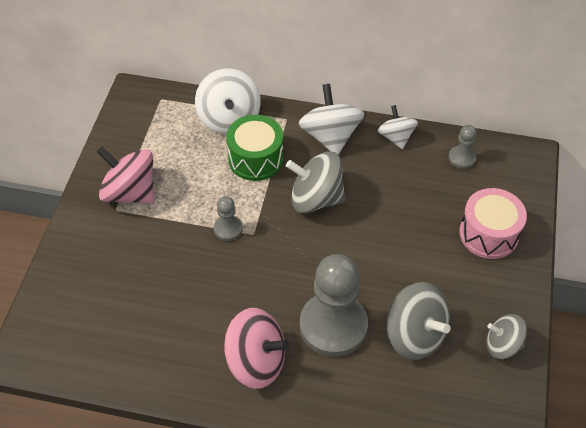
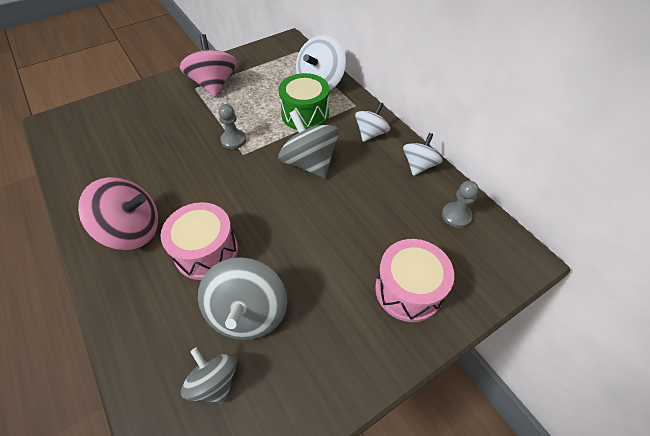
camera: 45 degrees right, 0 degrees up
pink spinning top [224,308,289,389] -> pink spinning top turned 60 degrees counterclockwise [78,177,158,250]
white spinning top [298,84,365,155] -> white spinning top [355,102,390,142], size x0.62
grey pawn [300,254,368,357] -> pink drum [160,202,238,280]
grey spinning top [486,314,527,359] -> grey spinning top moved to [181,348,237,403]

